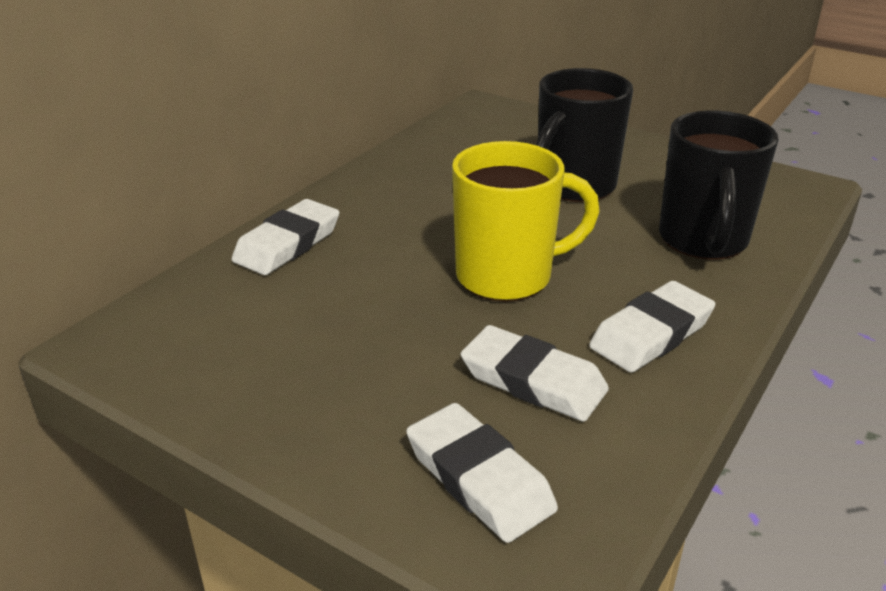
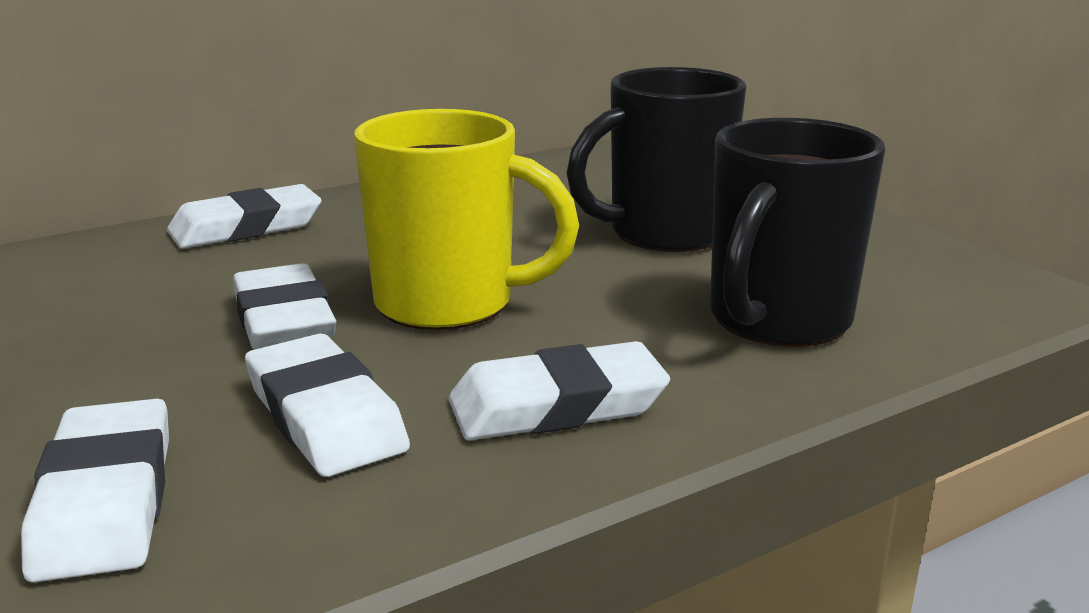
camera: 25 degrees right, 10 degrees down
none -> white eraser [233,263,336,350]

